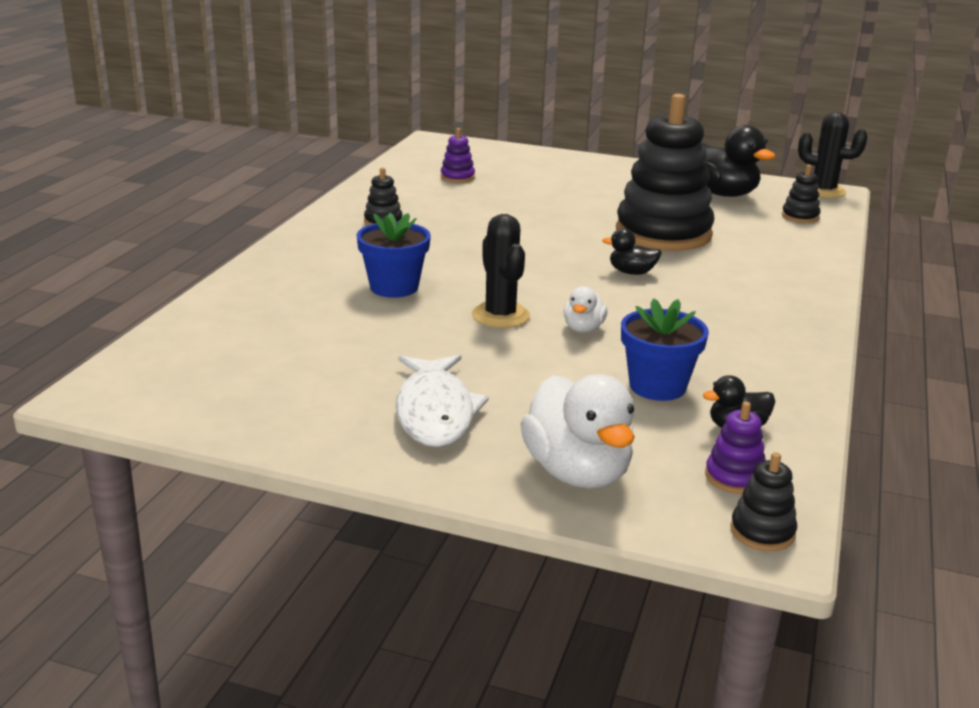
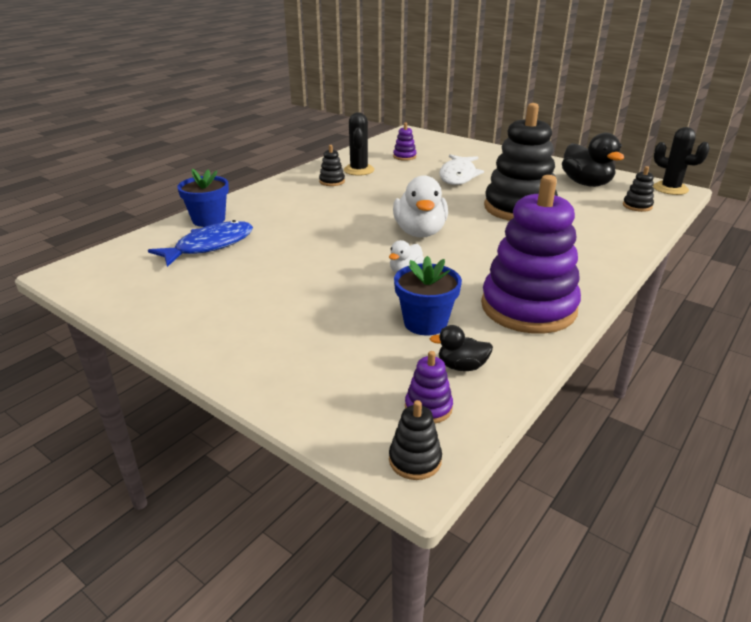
camera: 20 degrees right, 5 degrees up
blue flower pot [356,213,431,298] -> blue flower pot moved to [177,169,229,227]
white fish [396,355,489,447] -> white fish moved to [439,154,484,185]
black cactus [472,214,530,328] -> black cactus moved to [344,112,374,176]
white duck [521,374,635,489] -> white duck moved to [393,175,448,238]
black duck [602,228,662,275] -> none
none -> blue fish [148,220,253,267]
none -> purple stacking toy [481,175,581,334]

